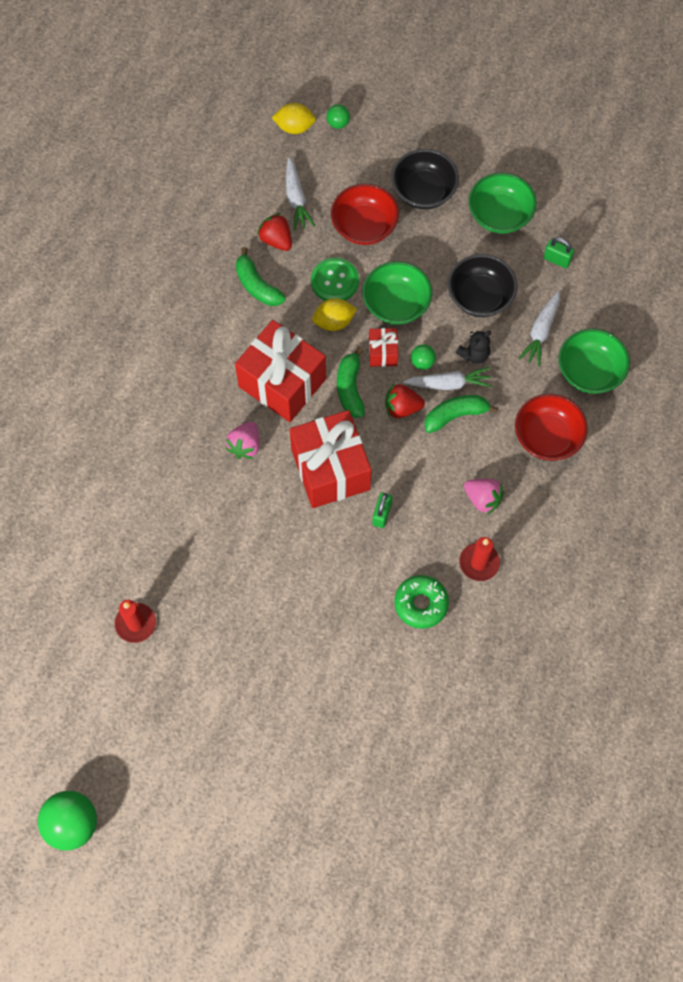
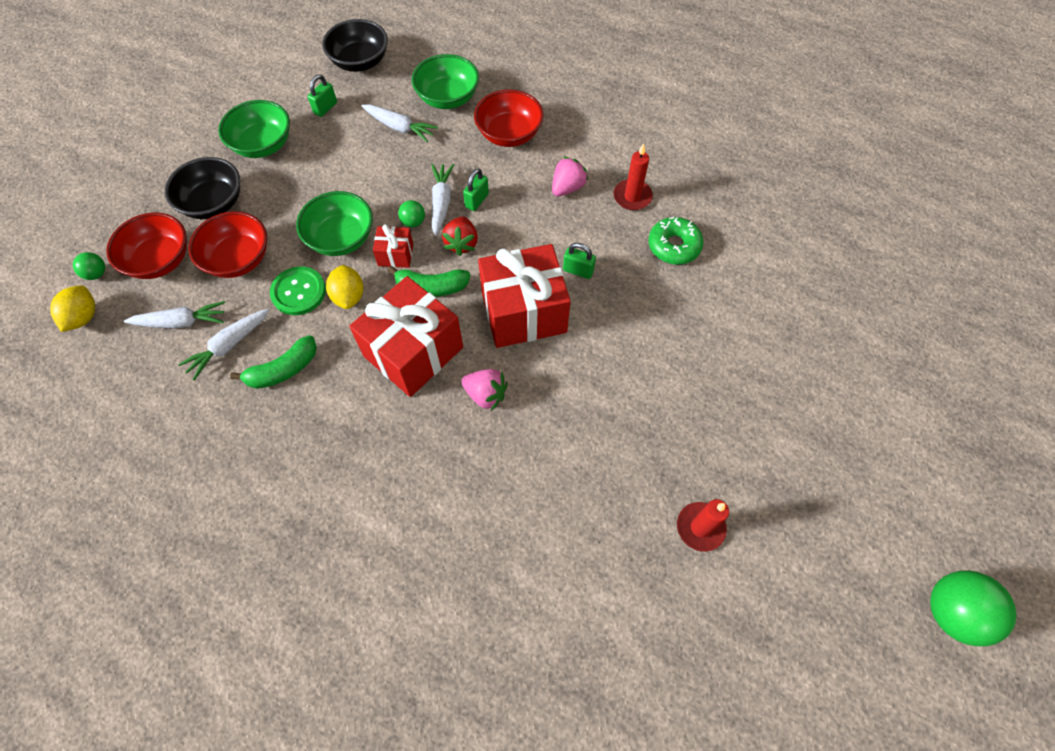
camera: 85 degrees left, 5 degrees down
red strawberry [257,213,292,251] -> white carrot [178,309,269,381]
green banana [424,395,499,433] -> green padlock [463,169,489,211]
black bowl [448,254,517,317] -> black bowl moved to [322,19,388,72]
black teddy bear [455,331,491,364] -> none
none -> red bowl [106,212,187,279]

